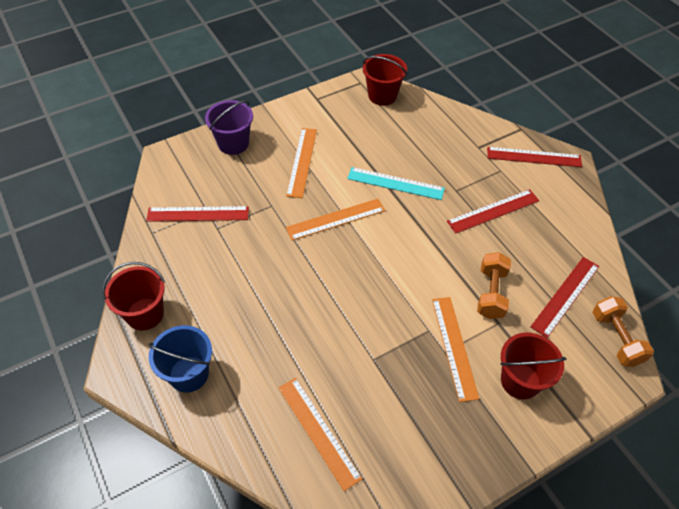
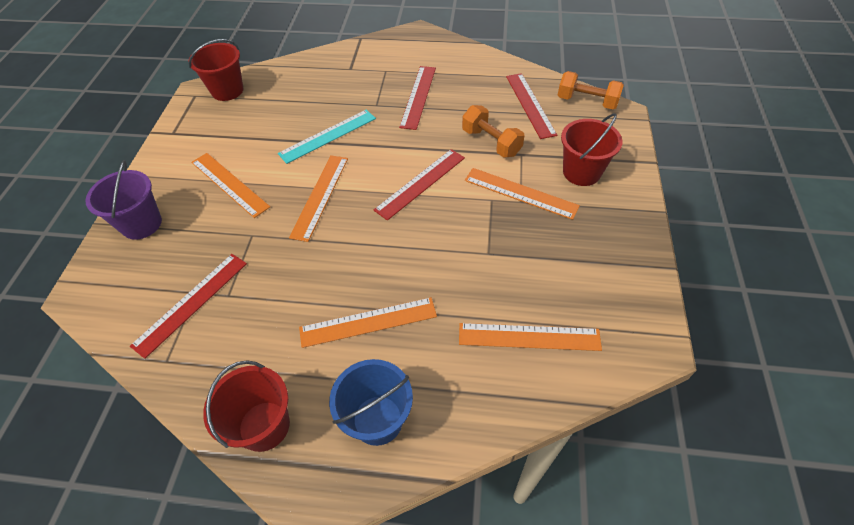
camera: 50 degrees left, 0 degrees up
red ruler [487,147,582,167] -> red ruler moved to [374,149,465,221]
none -> orange ruler [299,297,437,348]

